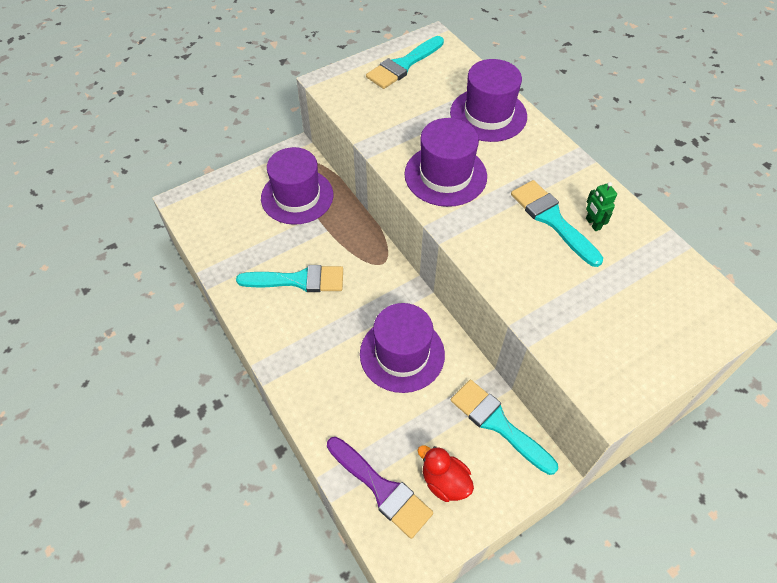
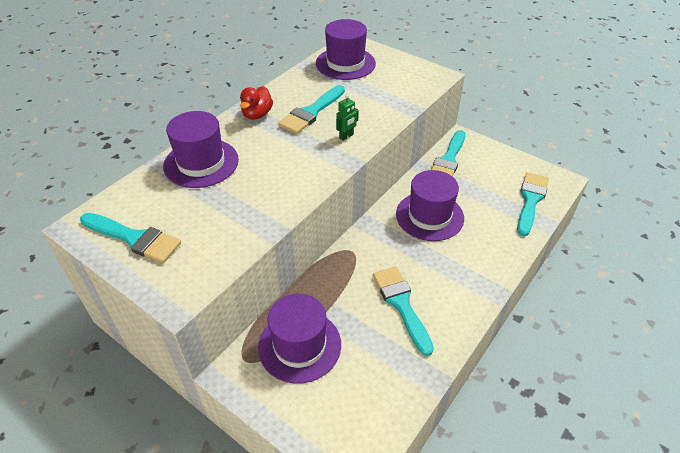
camera: 110 degrees left, 10 degrees down
purple brush [327,437,433,539] -> turquoise brush [517,172,549,236]
purple hat [404,118,487,207] -> purple hat moved to [316,19,376,80]
red duck [417,445,474,502] -> red duck moved to [240,86,273,120]
green robot [586,182,617,231] -> green robot moved to [336,95,359,141]

